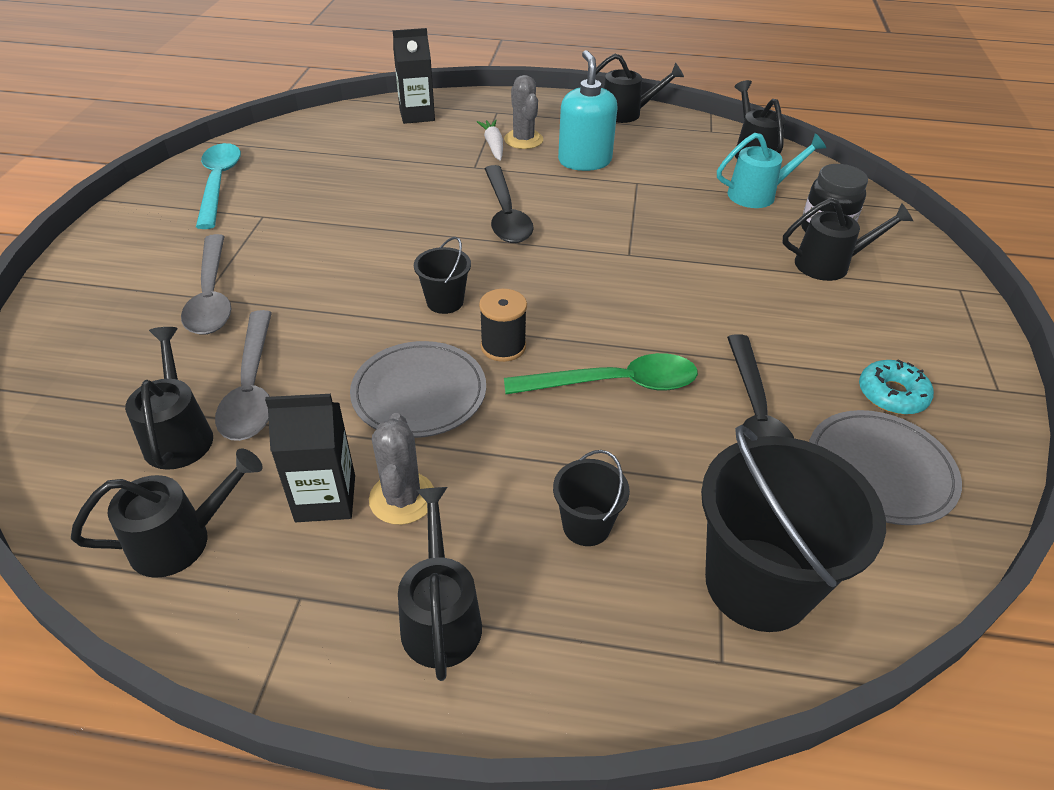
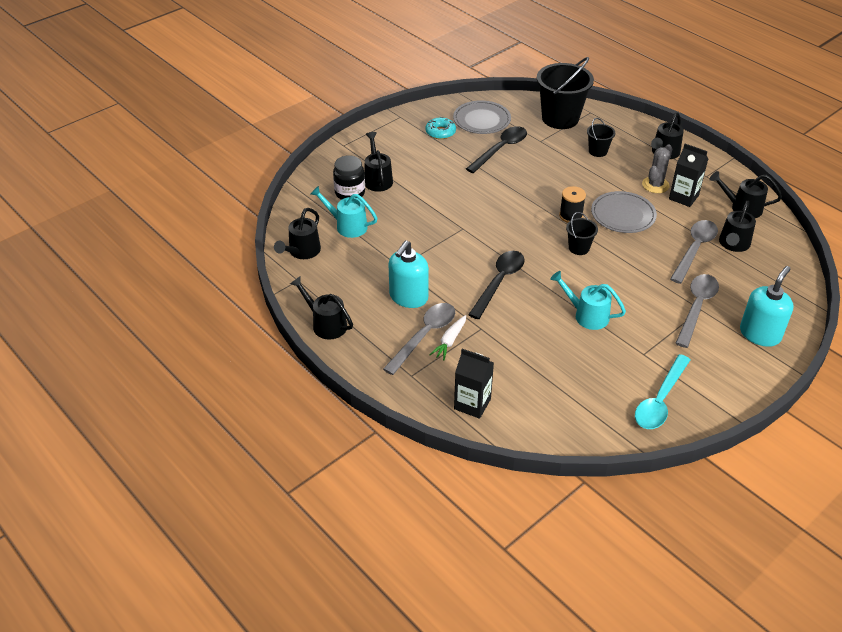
camera: 140 degrees left, 0 degrees up
grey cactus [504,75,543,149] -> grey spoon [383,303,455,375]
green spoon [504,353,698,394] -> none
black watering can [783,198,913,281] -> black watering can turned 45 degrees clockwise [364,132,393,192]
none -> turquoise watering can [550,271,626,330]
none -> turquoise soap dispenser [740,266,793,347]

